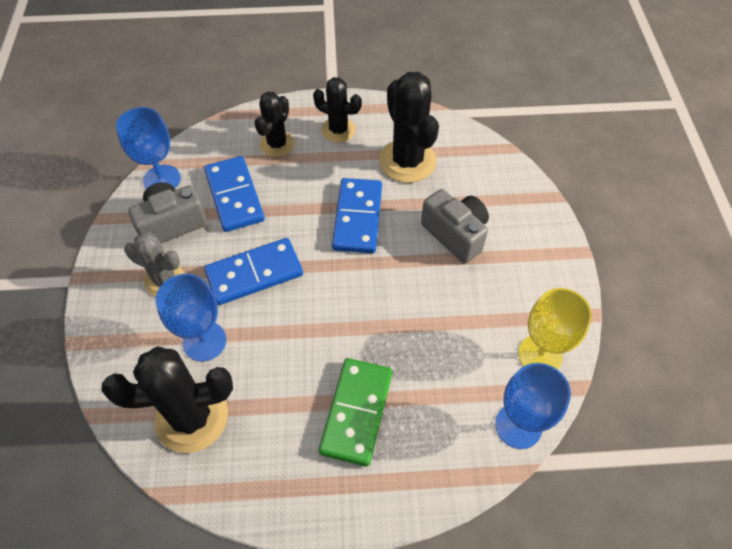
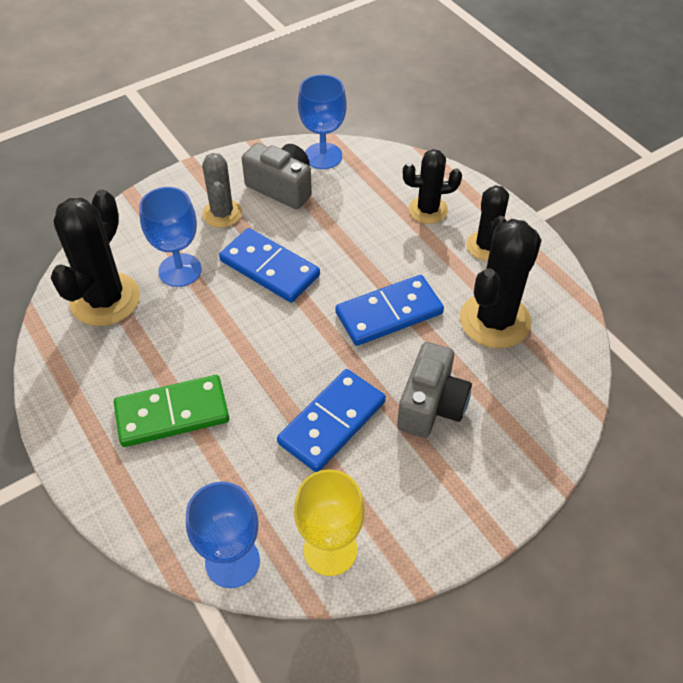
camera: 60 degrees right, 5 degrees down
black cactus [101,346,233,453] -> black cactus turned 60 degrees clockwise [51,190,140,326]
blue domino [204,156,265,232] -> blue domino moved to [277,369,386,472]

